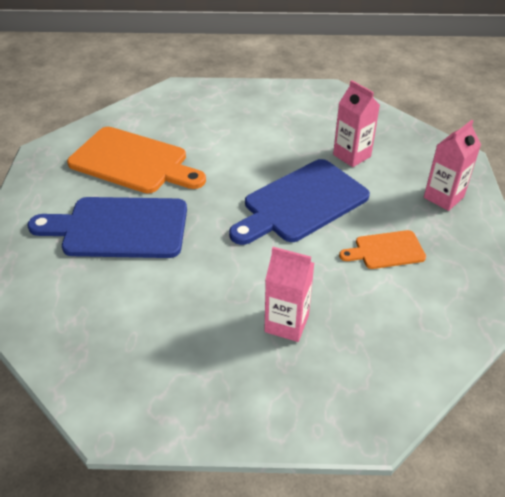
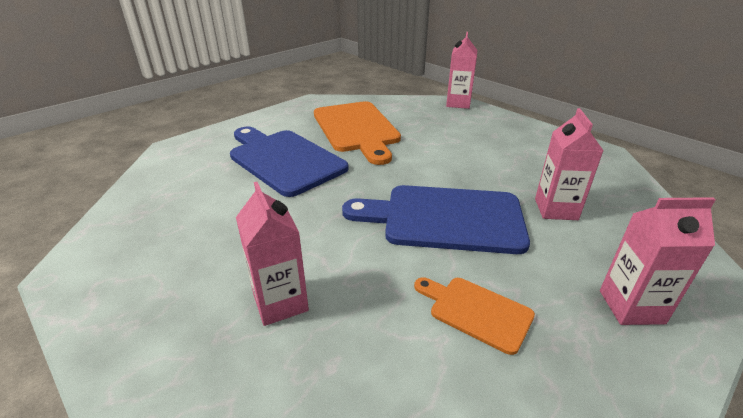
camera: 45 degrees right, 10 degrees down
none -> pink carton [446,32,477,109]

